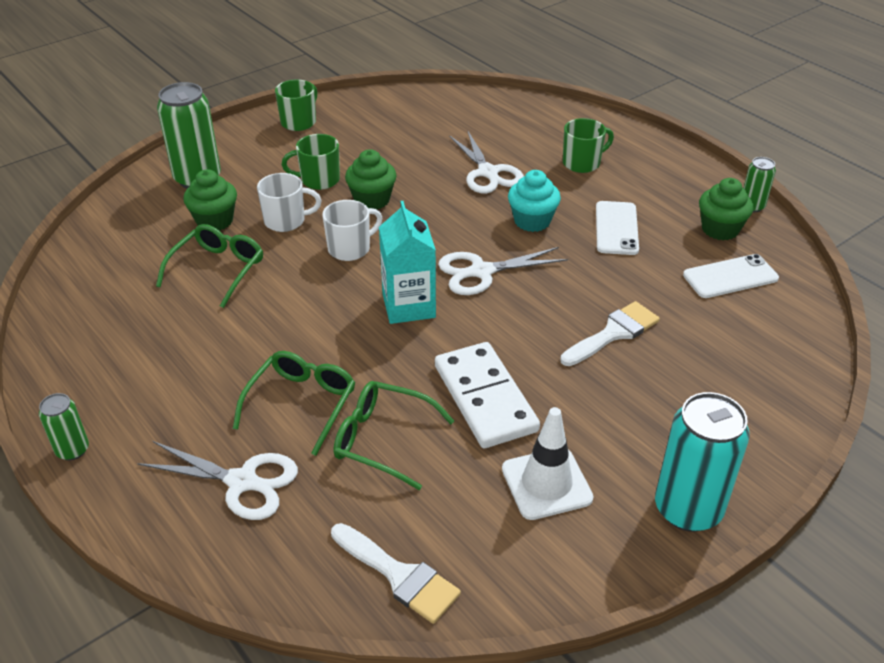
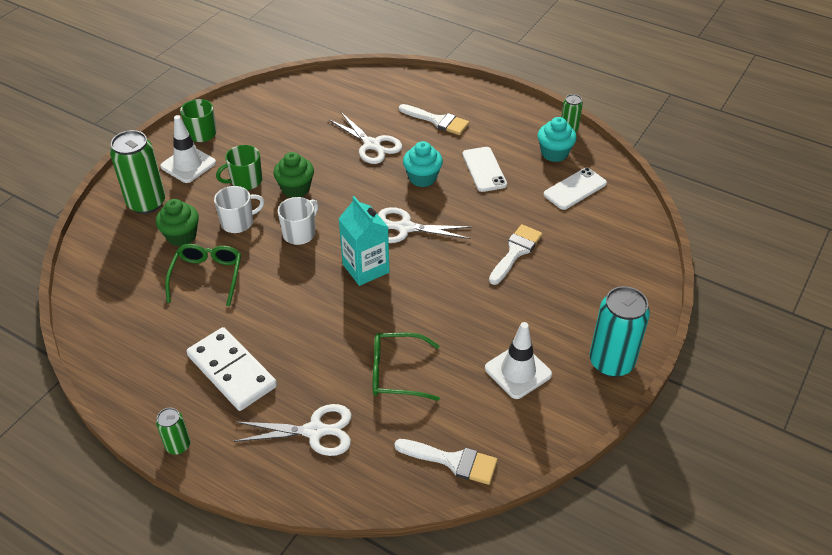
camera: 20 degrees left, 5 degrees up
green glasses [233,351,355,456] -> none
white domino [435,342,540,448] -> white domino moved to [186,327,277,411]
white scissors [438,247,568,295] -> white scissors turned 45 degrees clockwise [378,207,472,243]
green mug [563,118,614,173] -> white brush [399,104,469,135]
green cupcake [699,178,754,241] -> turquoise cupcake [538,117,577,162]
none -> white traffic cone [160,115,216,183]

